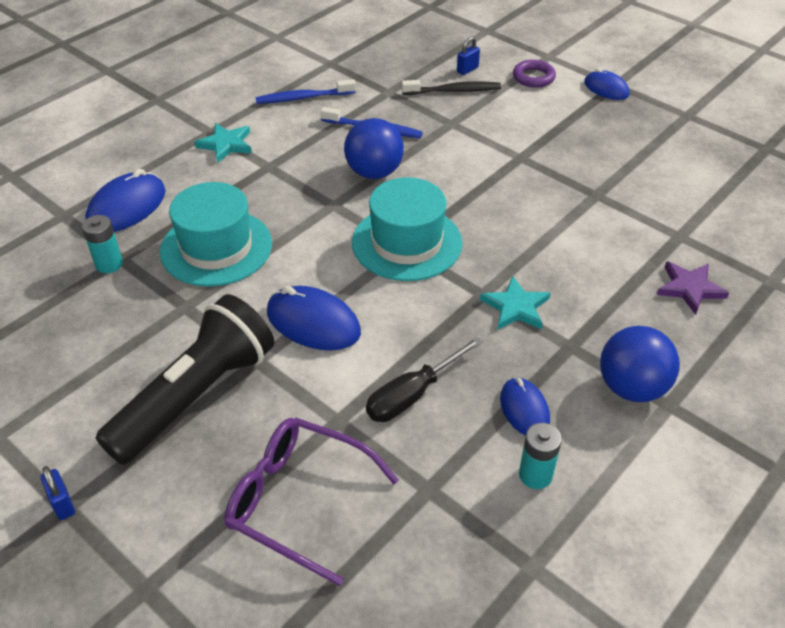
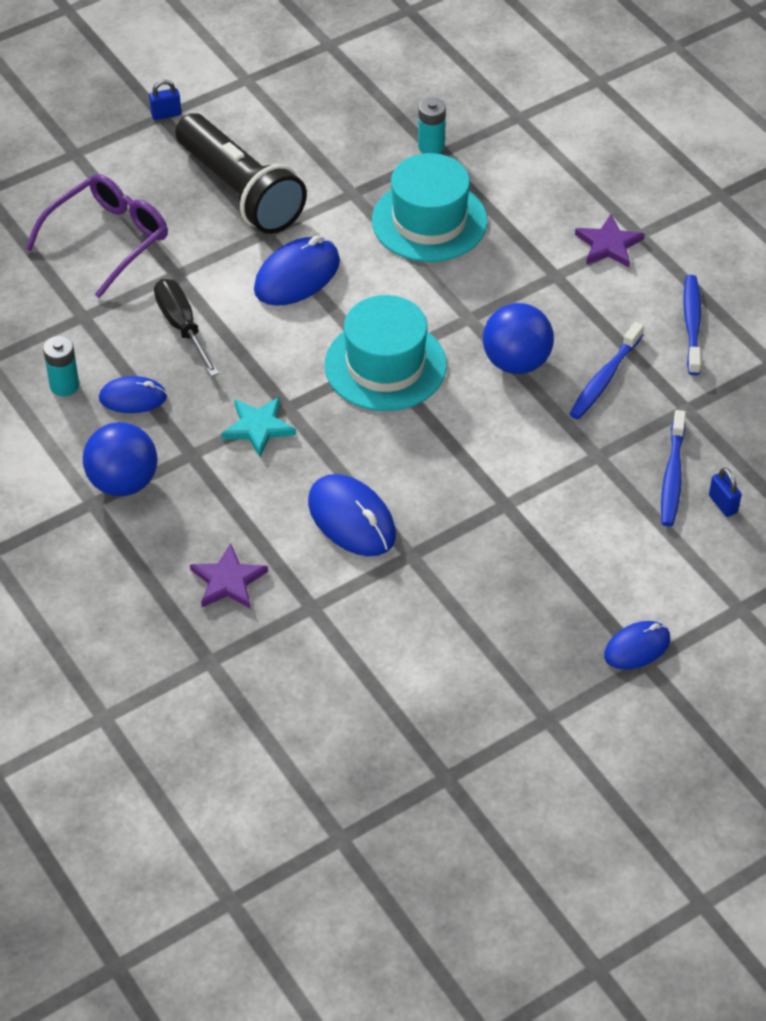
camera: 105 degrees right, 5 degrees up
blue mouse [85,169,166,232] -> blue mouse moved to [308,474,396,556]
turquoise star [194,123,252,163] -> purple star [575,214,644,267]
black toothbrush [402,80,501,95] -> blue toothbrush [661,410,686,526]
purple ring [513,60,556,88] -> none

